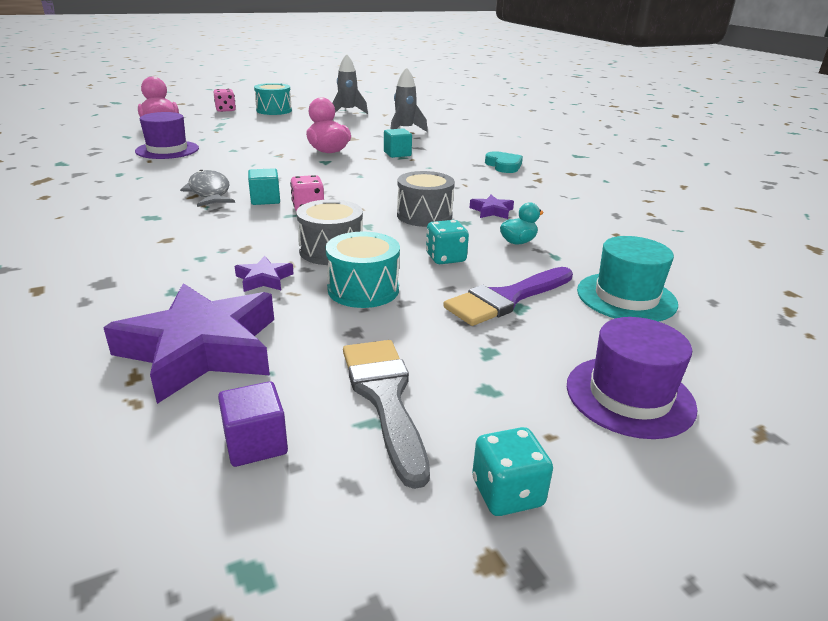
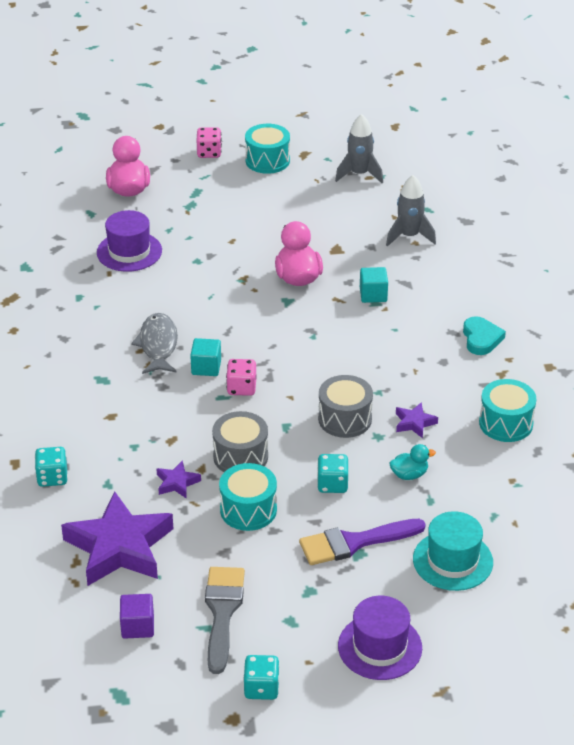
camera: 20 degrees right, 10 degrees up
none -> turquoise dice [35,447,68,487]
none -> turquoise drum [479,379,536,442]

